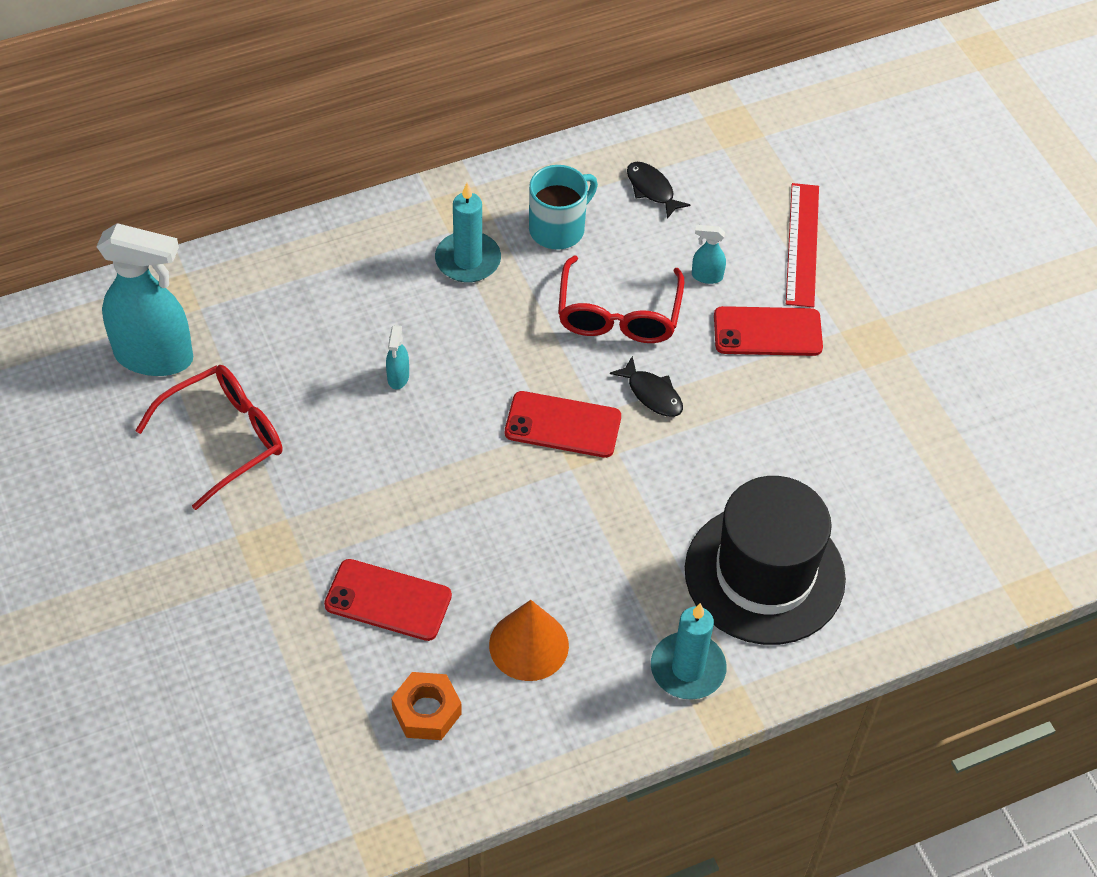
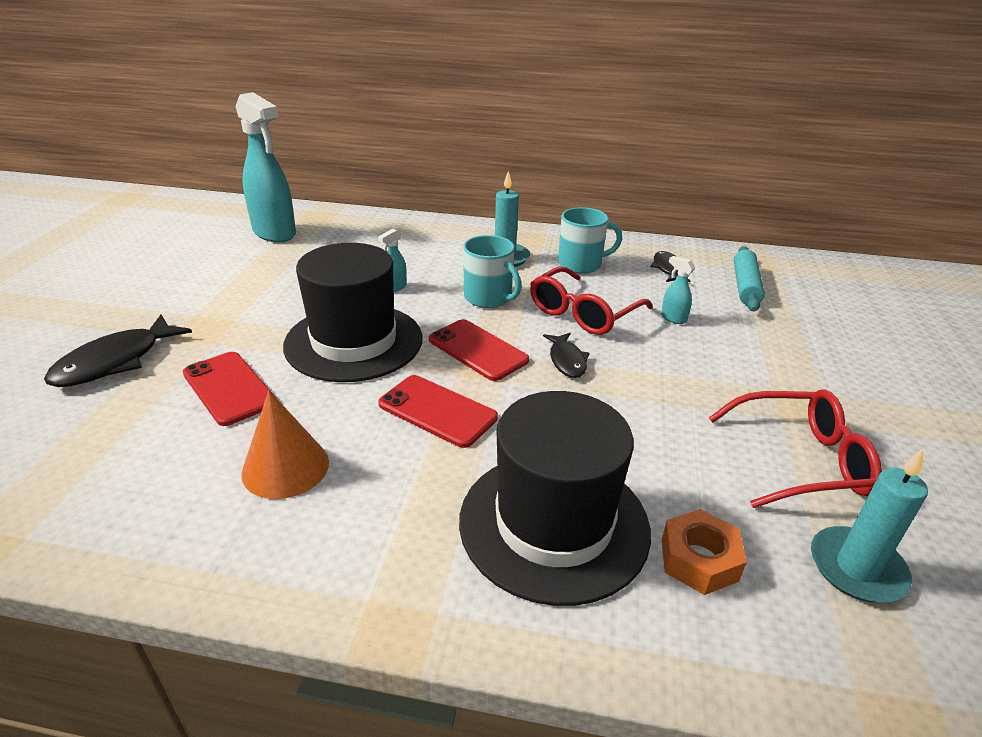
camera: 35 degrees right, 20 degrees down
red glasses [135,365,282,510] -> red glasses moved to [709,389,882,508]
orange nut [391,672,462,740] -> orange nut moved to [662,509,747,595]
turquoise candle [651,603,727,700] -> turquoise candle moved to [811,449,928,603]
red phone [714,306,823,356] -> red phone moved to [378,375,498,448]
red ruler [786,183,819,308] -> none
none -> black fish [44,315,192,387]
none -> black hat [283,243,423,382]
none -> turquoise mug [463,235,522,308]
none -> turquoise rolling pin [734,246,765,312]

